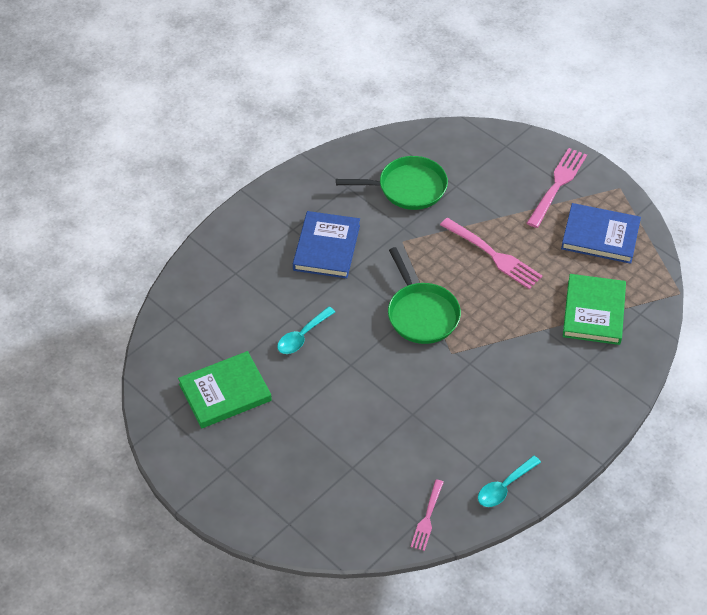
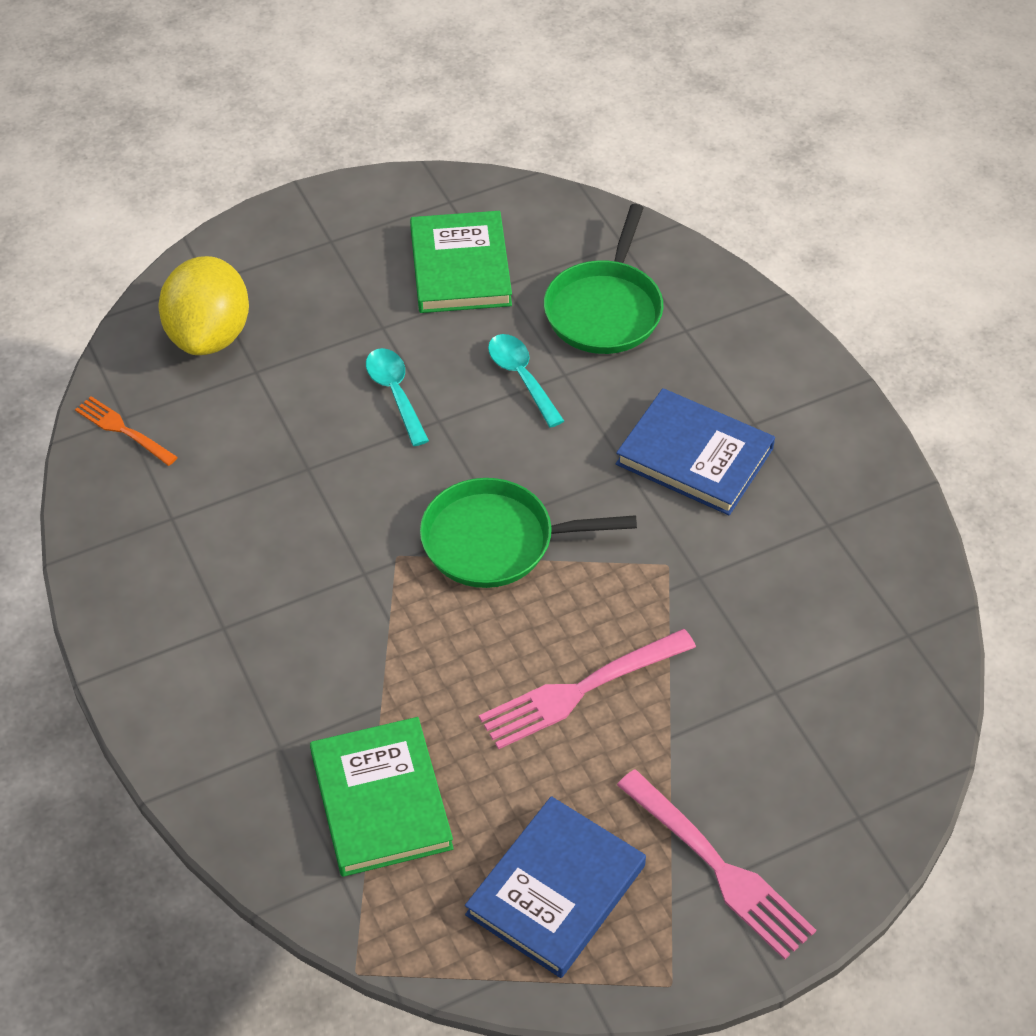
camera: 110 degrees right, 0 degrees up
green pan [336,156,448,210] -> green pan moved to [544,204,663,354]
pink fork [411,479,444,551] -> orange fork [75,396,178,466]
turquoise spoon [478,456,541,507] -> turquoise spoon moved to [366,348,429,446]
green book [563,274,626,345] -> green book turned 45 degrees clockwise [310,717,454,877]
none -> yellow lemon [158,256,249,355]

